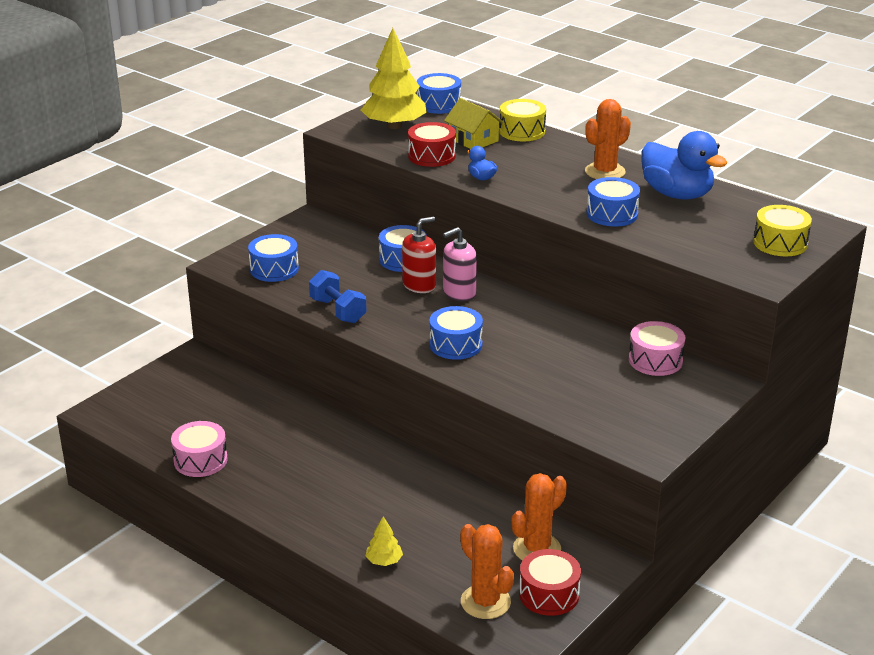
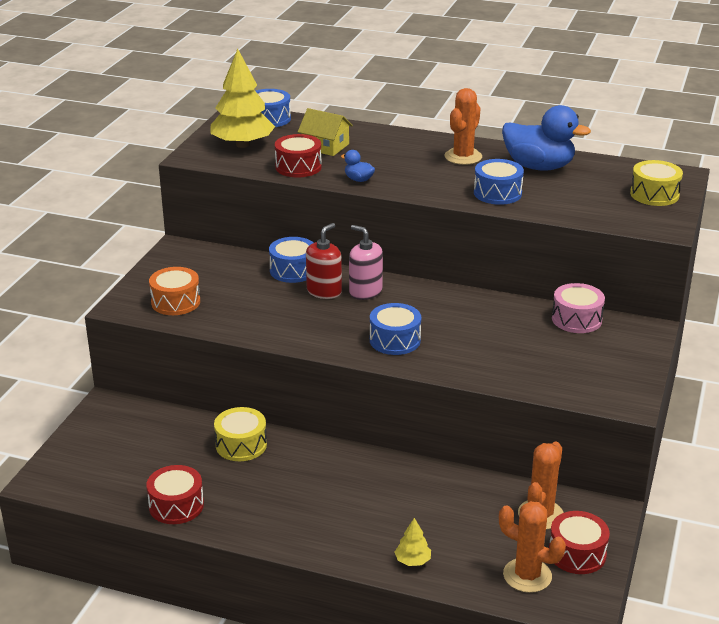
camera: 20 degrees left, 0 degrees up
pink drum [171,421,228,477] -> red drum [146,465,204,524]
blue drum [248,234,299,282] -> orange drum [149,267,200,315]
blue dumbbell [309,270,367,323] -> none
pink soap dispenser [443,227,477,301] -> pink soap dispenser turned 90 degrees clockwise [349,225,383,300]
yellow drum [499,99,546,141] -> yellow drum moved to [214,407,267,461]

